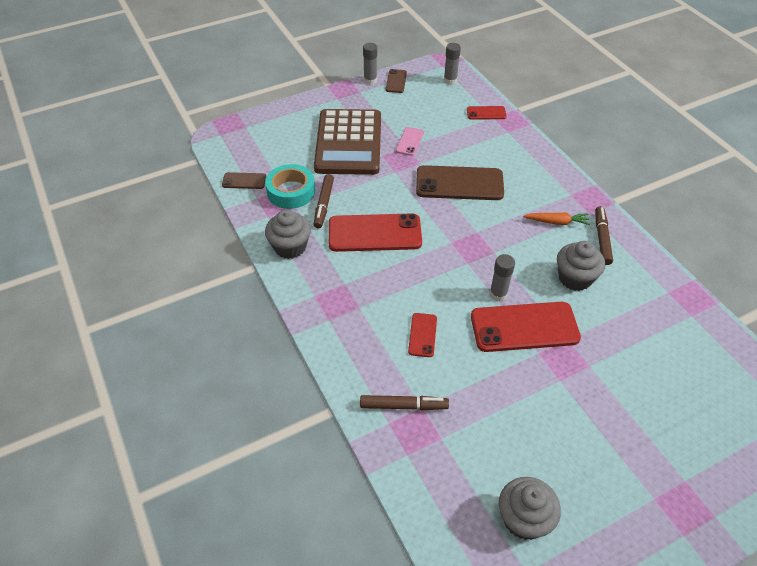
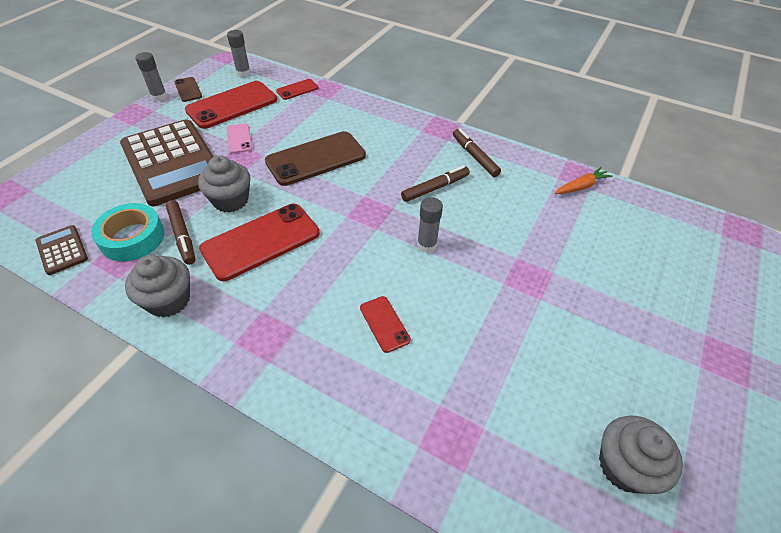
camera: 35 degrees left, 0 degrees up
brown phone [222,172,266,189] -> brown calculator [36,225,88,275]
brown marker [360,395,449,410] -> brown marker moved to [401,166,470,202]
red phone [471,302,581,352] -> red phone moved to [185,81,277,129]
orange carrot [523,212,590,225] -> orange carrot moved to [554,167,613,194]
grey cupcake [557,241,605,291] -> grey cupcake moved to [198,155,251,212]

